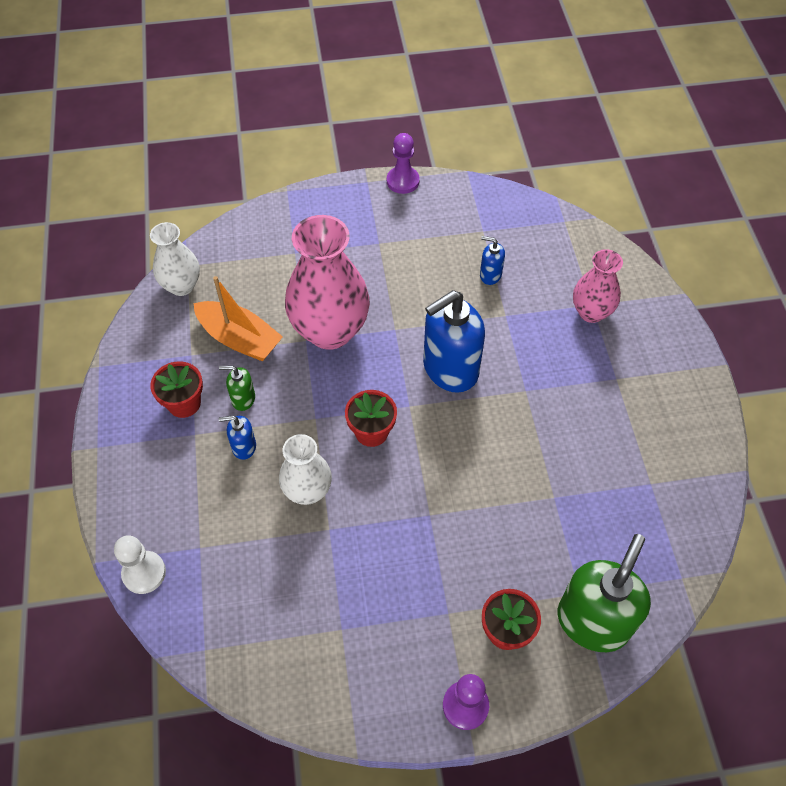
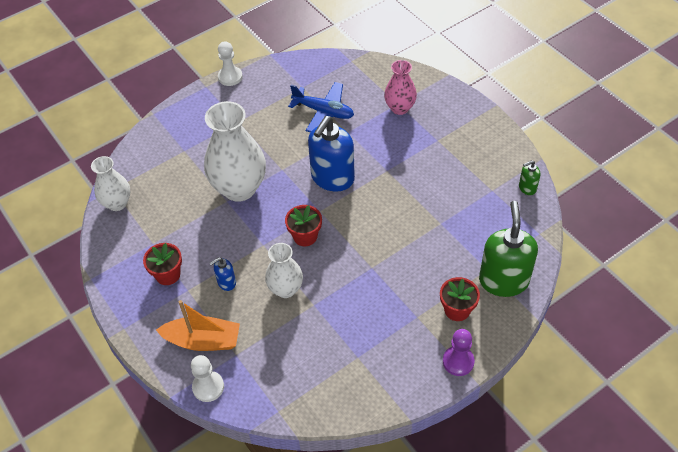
camera: 25 degrees left, 5 degrees down
orange boat [193,276,283,361] -> orange boat moved to [156,300,240,351]
green soap dispenser [219,366,255,411] -> green soap dispenser moved to [519,160,540,195]
pink vase [285,215,370,350] -> white vase [204,101,266,202]
purple pawn [387,133,420,194] -> white pawn [218,41,243,86]
blue soap dispenser [480,236,505,285] -> blue plane [288,82,354,132]

